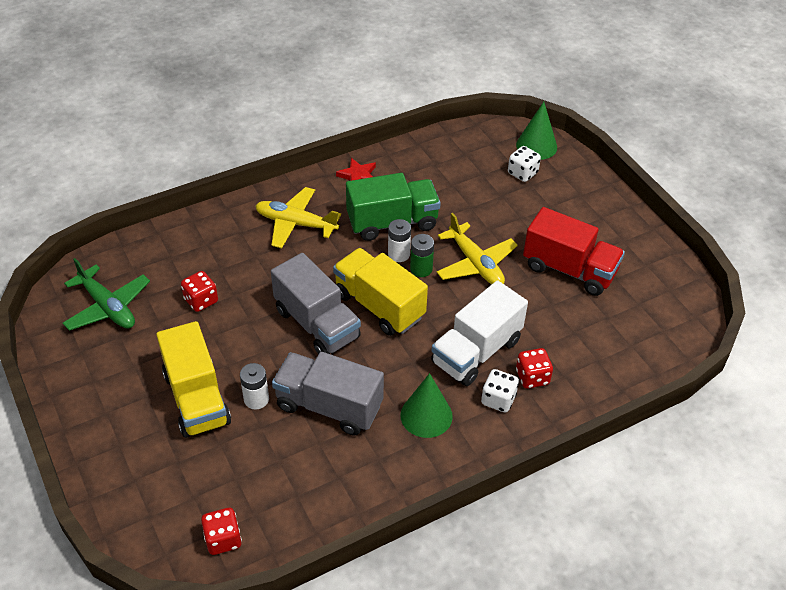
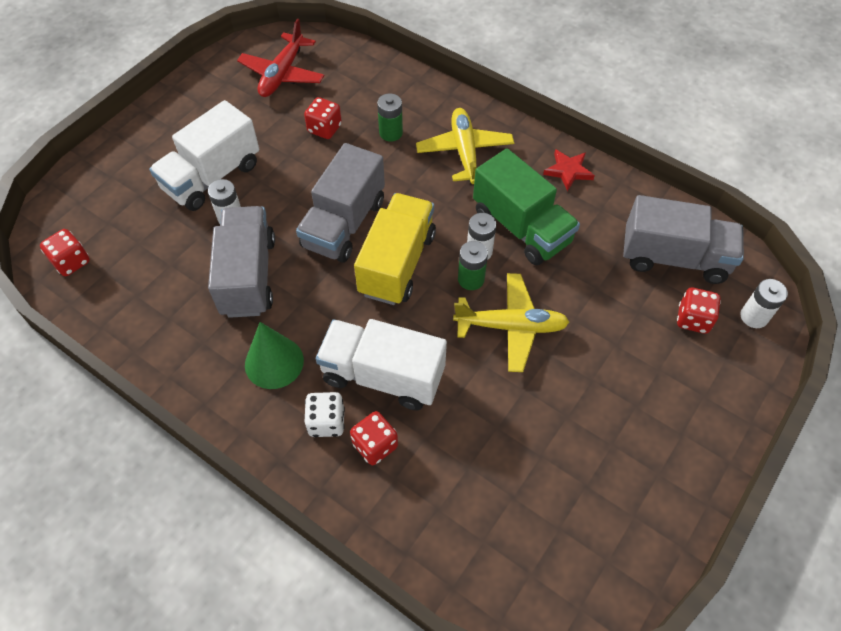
camera: 65 degrees right, 10 degrees up
green plane [63,258,150,331] -> red plane [237,19,324,97]
yellow truck [156,321,231,438] -> white truck [149,100,259,211]
yellow plane [437,213,518,284] -> yellow plane turned 120 degrees counterclockwise [453,273,569,372]
white dice [508,146,541,182] -> red dice [677,287,721,334]
green cone [516,102,557,160] -> white battery [740,279,788,328]
red truck [523,207,625,296] -> none
none -> green battery [377,94,403,142]
none -> grey truck [623,195,743,284]

